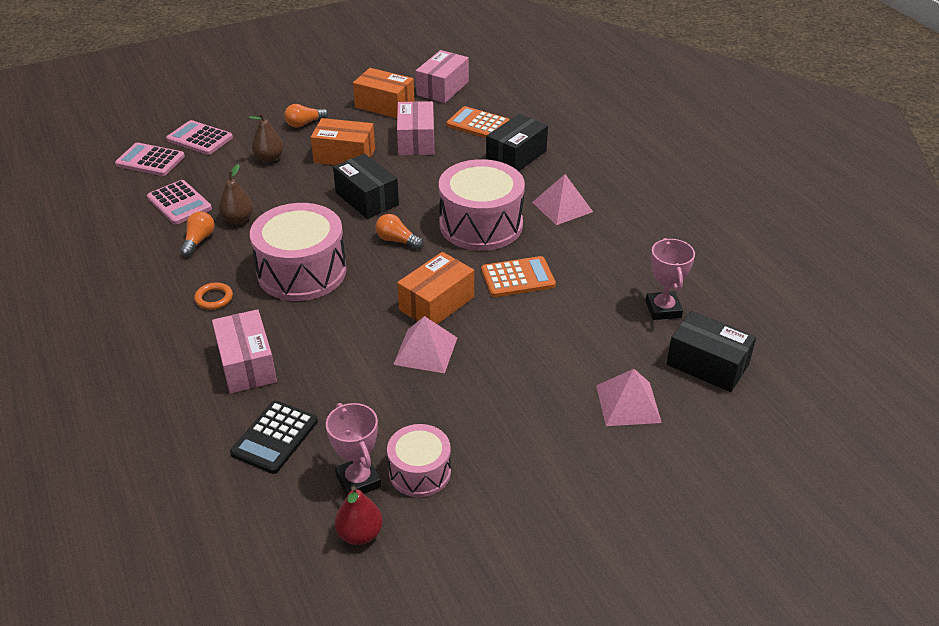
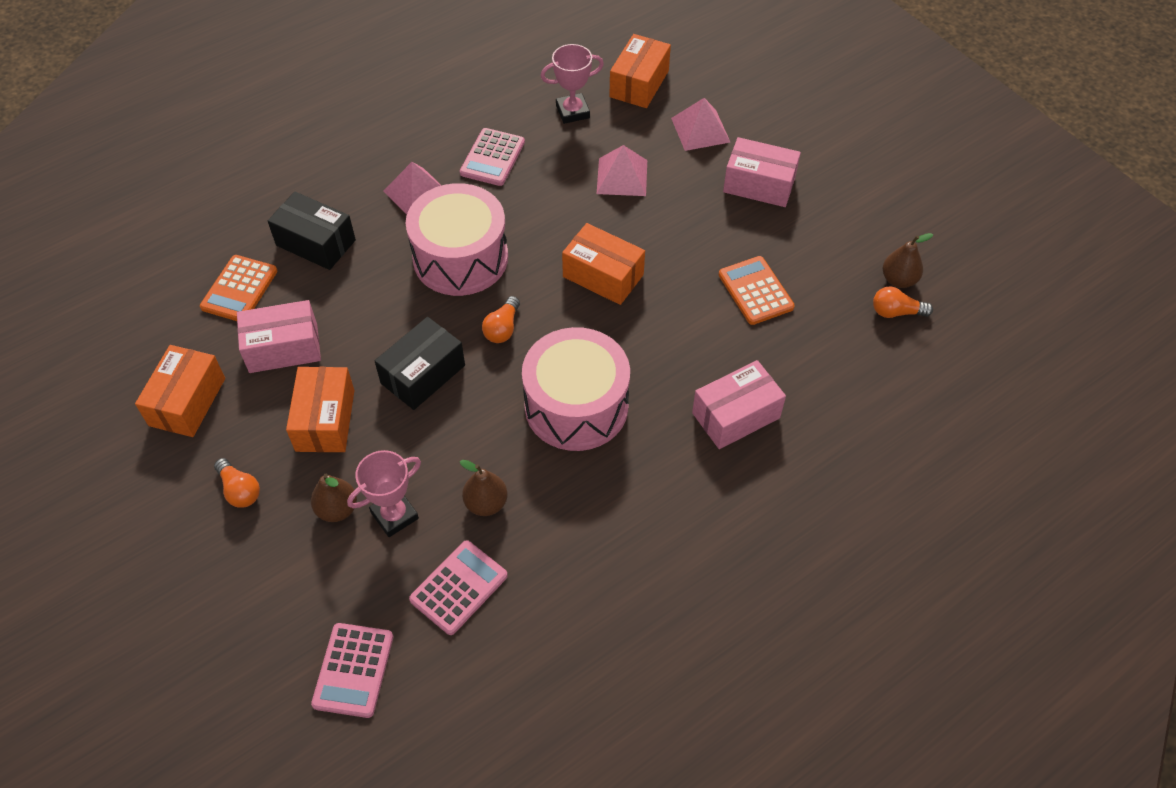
camera: 100 degrees left, 15 degrees up
pink calculator [166,120,233,155] -> pink calculator moved to [460,128,525,186]
orange light bulb [180,211,214,256] -> orange light bulb moved to [873,286,933,318]
orange ring [194,282,233,310] -> none
black calculator [230,401,318,474] -> none
pink trophy [326,403,382,496] -> pink trophy moved to [347,450,421,537]
red pear [335,486,383,545] -> brown pear [883,233,933,288]
pink drum [387,424,451,497] -> none
pink pyramid [393,316,457,373] -> pink pyramid moved to [597,145,647,196]
pink box [416,50,469,103] -> pink box moved to [723,137,801,207]
orange calculator [481,256,556,297] -> orange calculator moved to [719,256,795,325]
black box [666,311,756,392] -> orange box [609,34,671,108]

